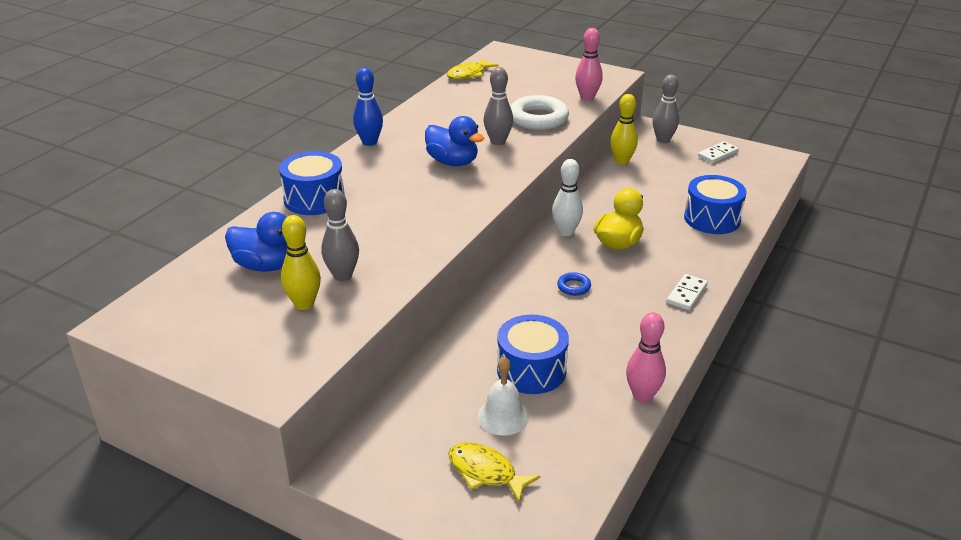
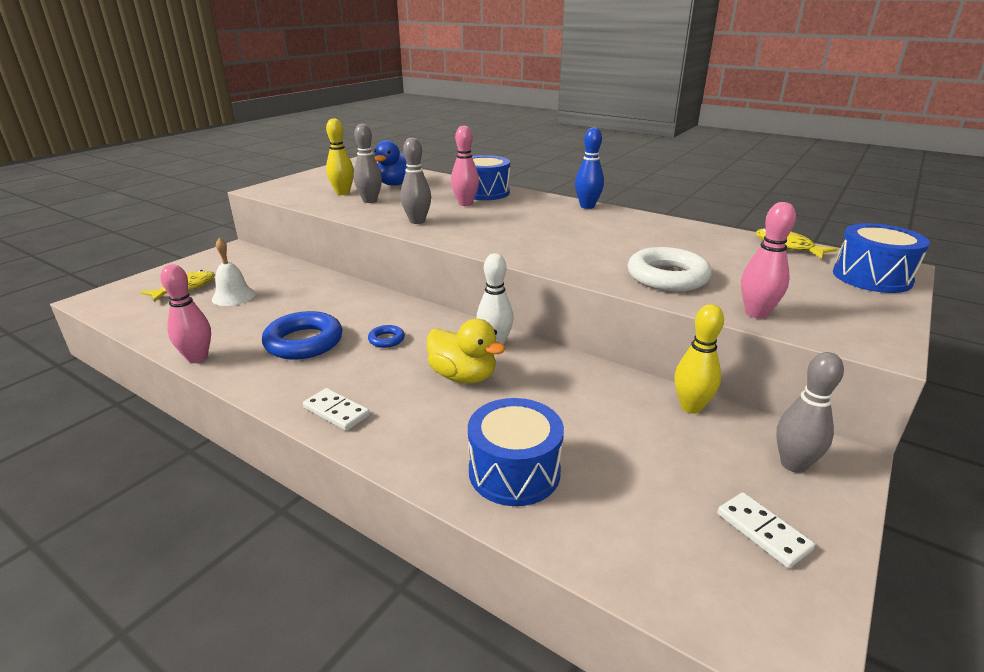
camera: 95 degrees right, 5 degrees down
blue duck [425,116,484,166] -> none
grey bowling pin [484,67,513,145] -> grey bowling pin moved to [400,138,431,224]
blue drum [497,315,569,394] -> blue drum moved to [833,223,930,293]
none -> blue ring [262,311,342,360]
none -> pink bowling pin [451,126,479,206]

